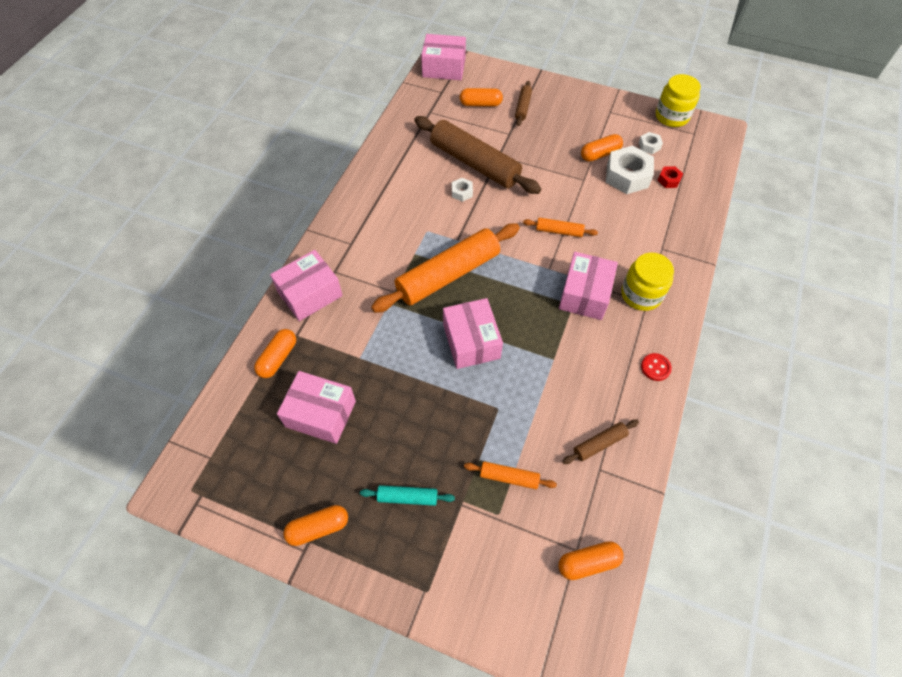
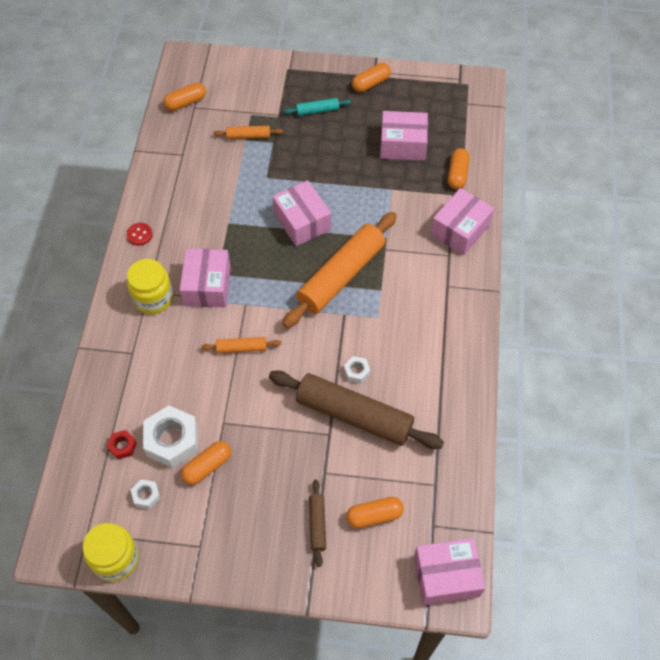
camera: 165 degrees right, 0 degrees up
brown rolling pin [562,420,639,464] -> none

